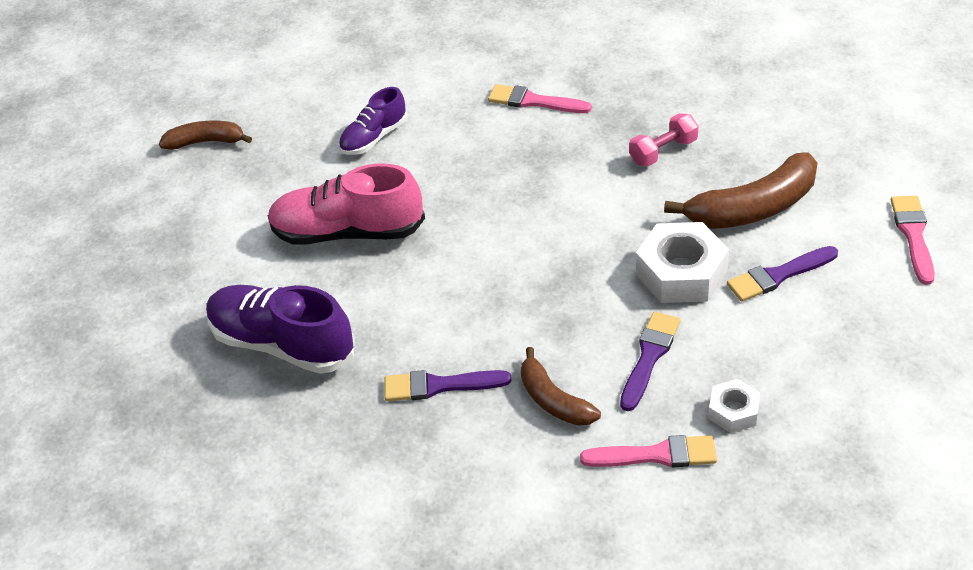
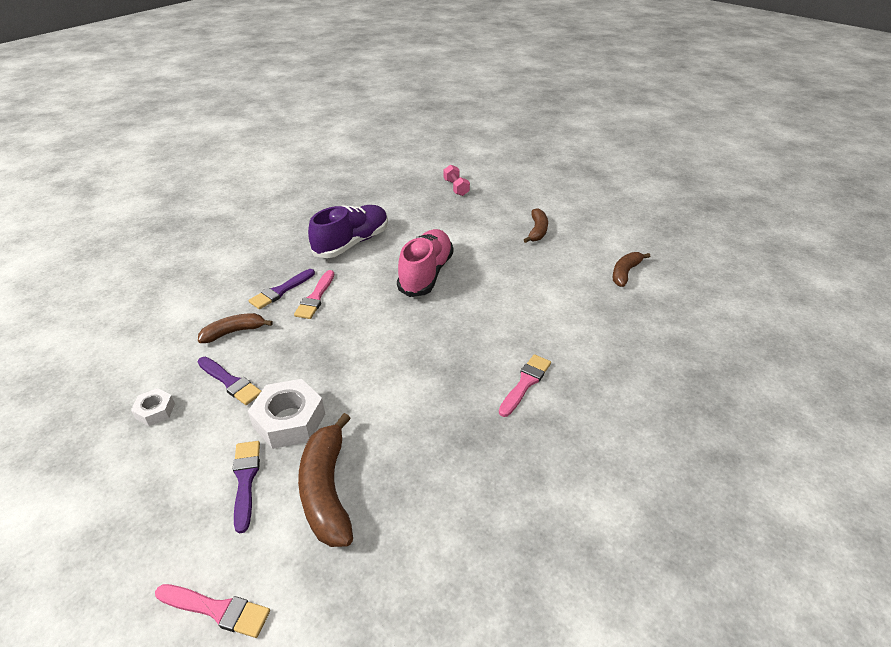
camera: 100 degrees right, 5 degrees down
purple shoe [339,87,407,155] -> none
purple brush [384,370,511,401] -> purple brush turned 150 degrees counterclockwise [249,269,315,309]
pink brush [580,435,717,467] -> pink brush moved to [294,270,334,319]
pink dumbbell [629,113,698,166] -> pink dumbbell moved to [443,164,470,196]
none -> brown banana [613,252,650,287]

